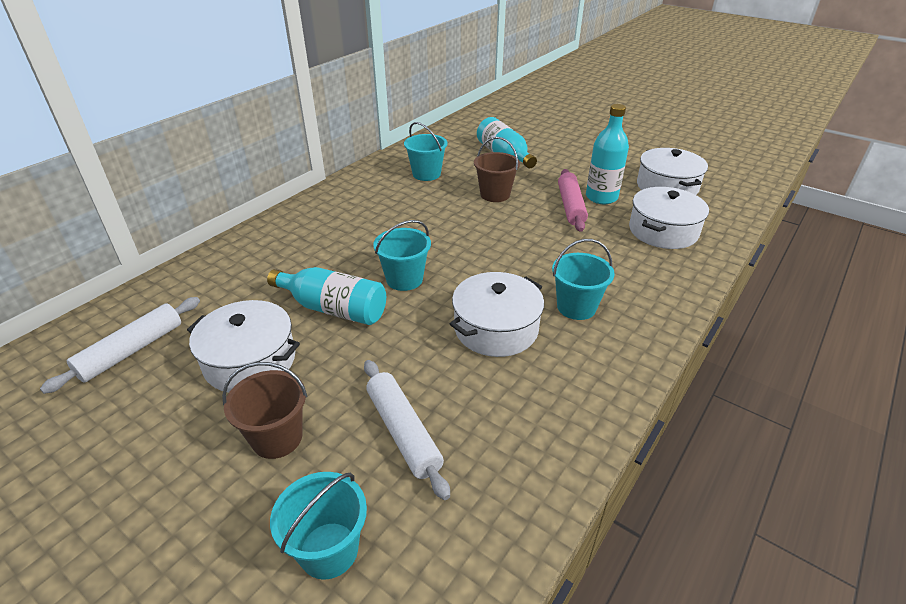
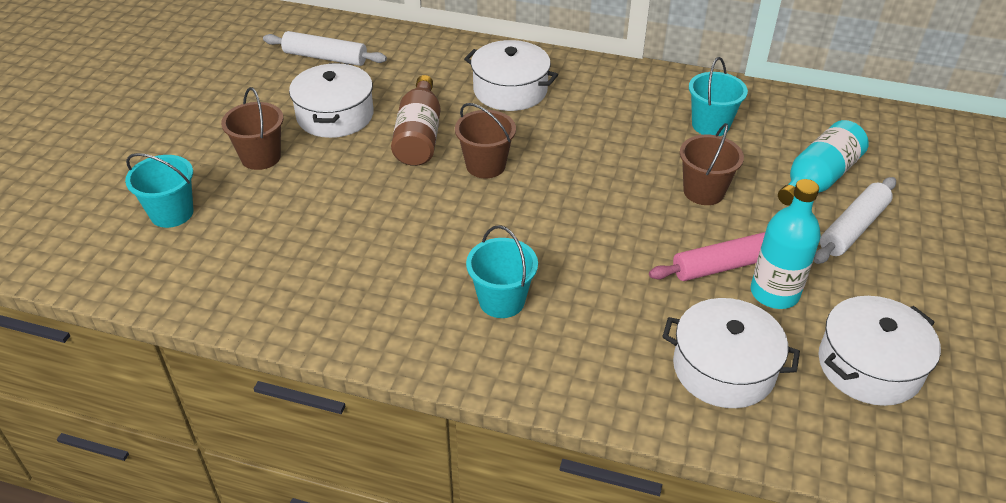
camera: 70 degrees right, 5 degrees up
turquoise bottle [267,267,386,325] -> brown bottle [391,75,440,166]
white rolling pin [364,360,450,500] -> white rolling pin moved to [814,177,896,264]
turquoise bucket [373,220,431,291] -> brown bucket [455,103,516,178]
white pot [450,272,544,357] -> white pot moved to [464,40,558,111]

